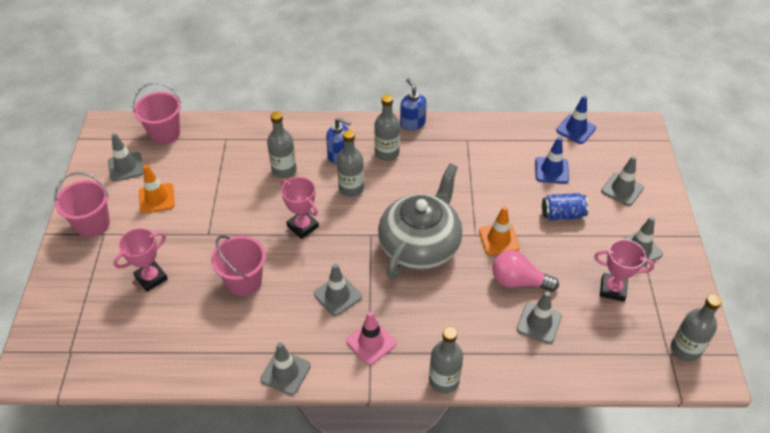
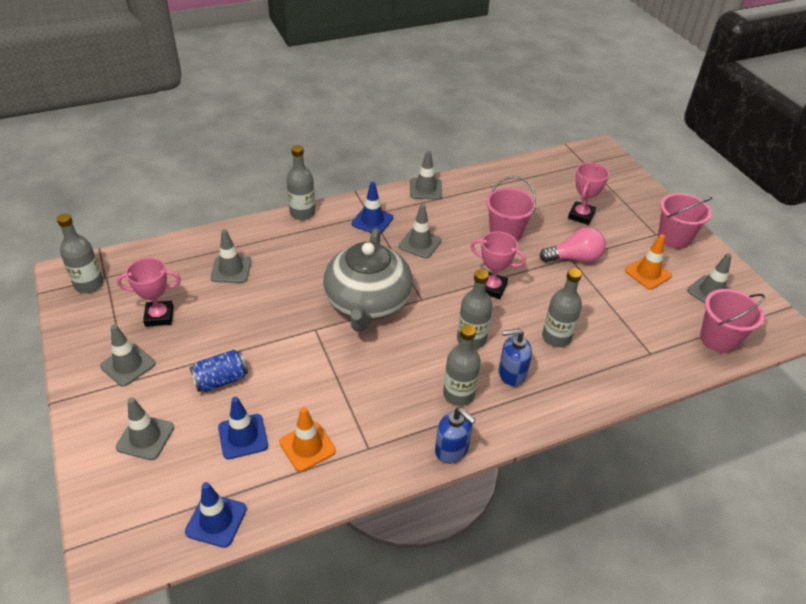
camera: 155 degrees right, 5 degrees down
pink traffic cone [346,311,396,365] -> blue traffic cone [351,182,393,234]
orange traffic cone [479,206,520,255] -> orange traffic cone moved to [279,407,336,472]
pink light bulb [492,250,559,292] -> pink light bulb moved to [540,227,606,263]

